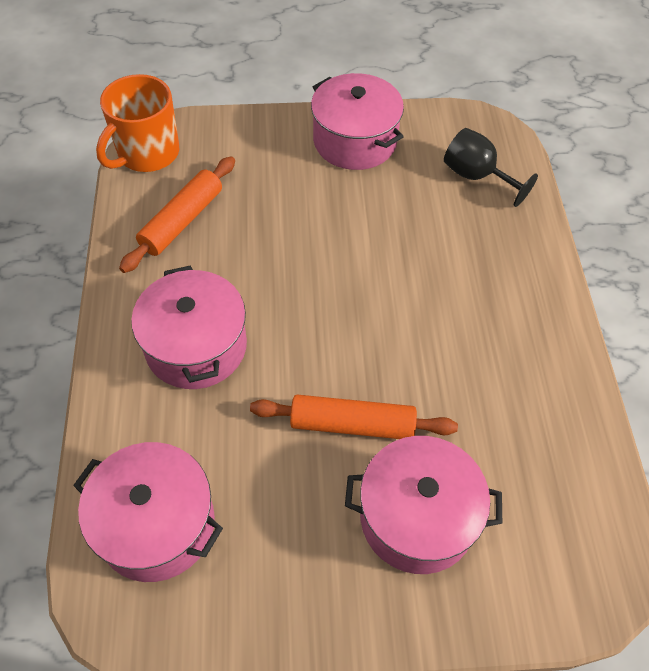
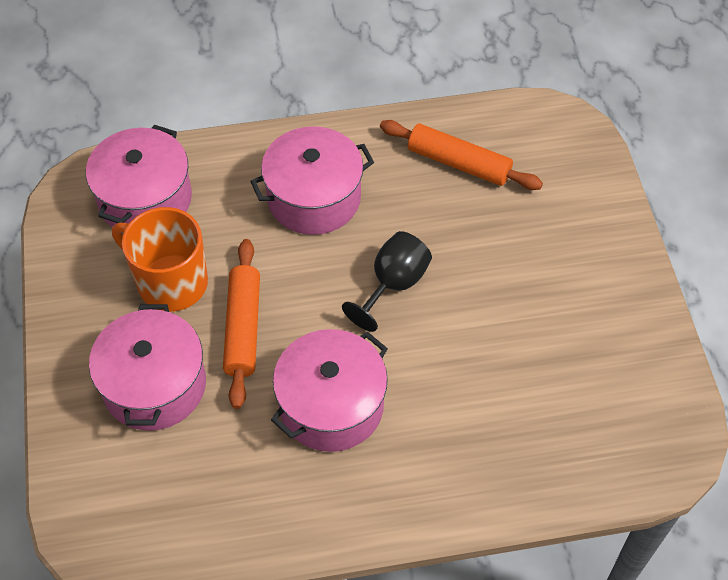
camera: 85 degrees right, 0 degrees up
orange mug [96,74,179,172] -> orange mug moved to [112,207,208,312]
pink pot [311,73,404,170] -> pink pot moved to [271,329,388,452]
black goblet [444,128,538,207] -> black goblet moved to [342,231,432,332]

